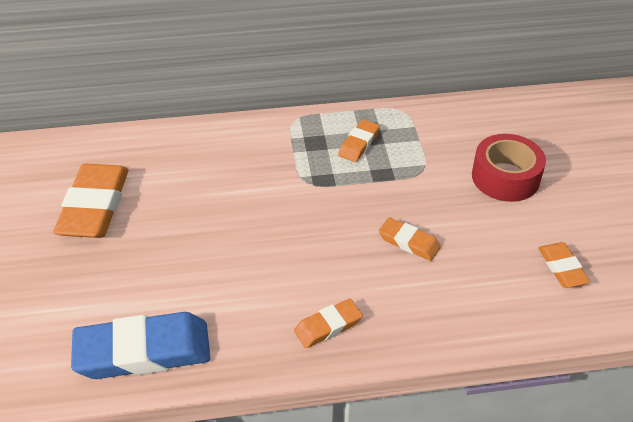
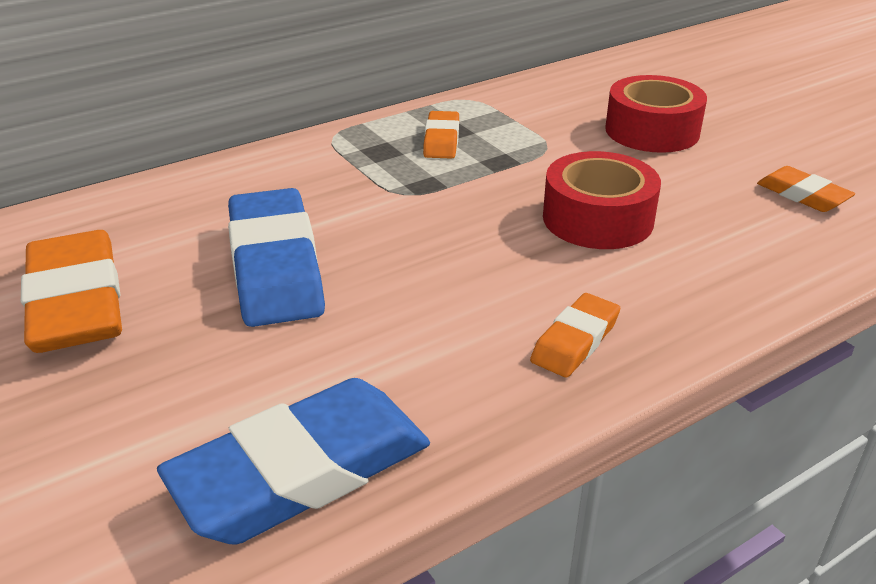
camera: 25 degrees left, 10 degrees down
orange eraser [379,217,441,261] -> red tape [543,151,661,249]
none -> blue eraser [228,188,325,327]

